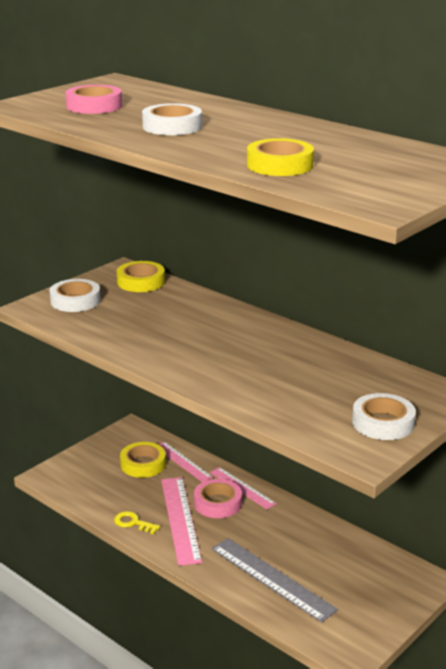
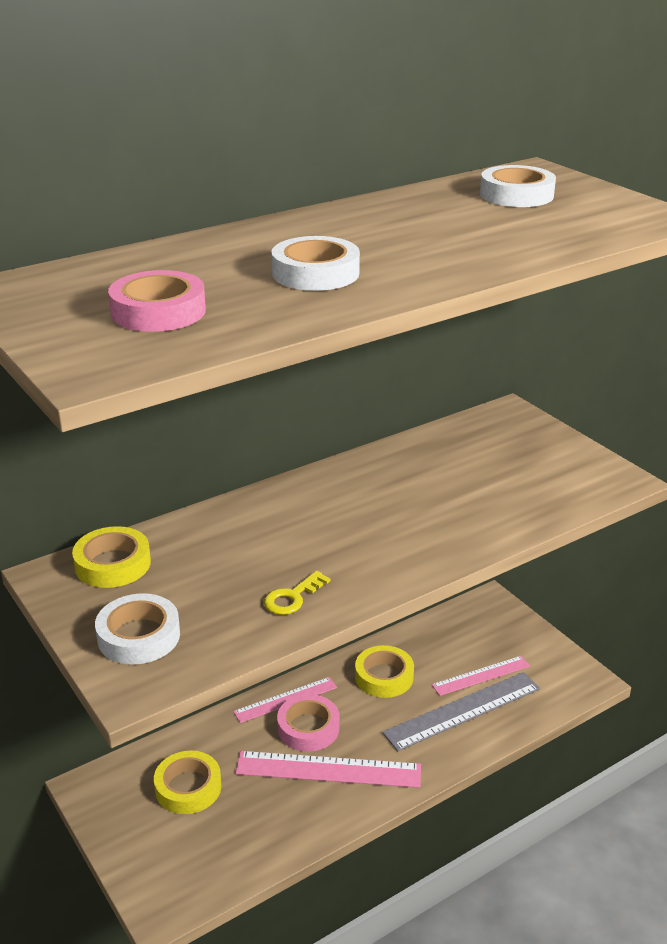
camera: 75 degrees left, 5 degrees up
yellow key [114,511,160,534] -> yellow key moved to [264,571,331,615]
pink ruler [158,442,213,482] -> pink ruler moved to [432,656,530,696]
yellow tape [247,138,314,176] -> yellow tape moved to [355,645,414,698]
white tape [352,393,416,440] -> white tape moved to [480,165,556,207]

